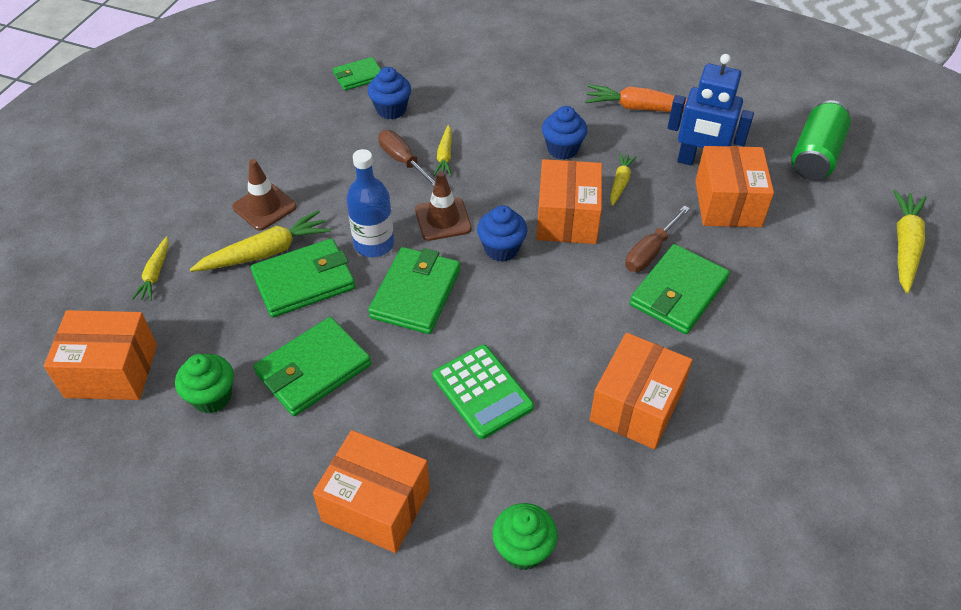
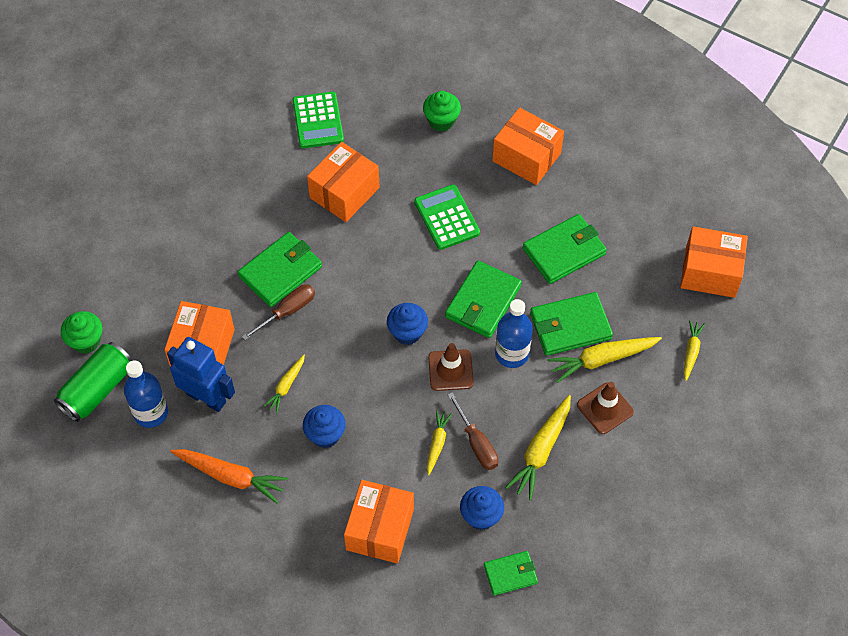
camera: 170 degrees left, 10 degrees up
green cupcake [175,354,234,413] -> green cupcake moved to [61,311,102,354]
orange box [536,159,602,244] -> orange box moved to [344,480,414,564]
yellow carrot [894,190,927,294] -> yellow carrot moved to [505,395,571,500]
none -> blue bottle [124,360,168,428]
none -> green calculator [292,92,344,148]

